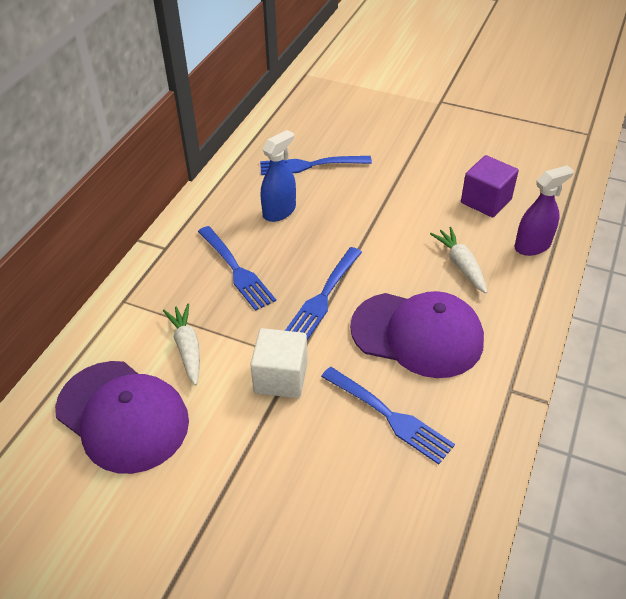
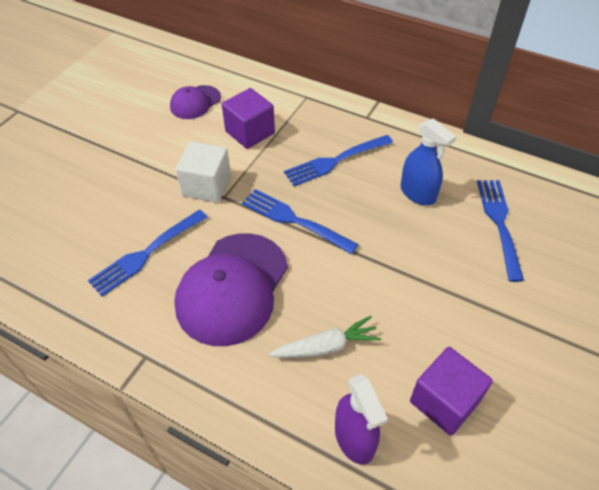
camera: 95 degrees right, 5 degrees up
purple cap [55,361,189,474] -> purple cap [170,85,221,119], size x0.53
white carrot [163,304,200,386] -> purple cube [222,88,275,149]

